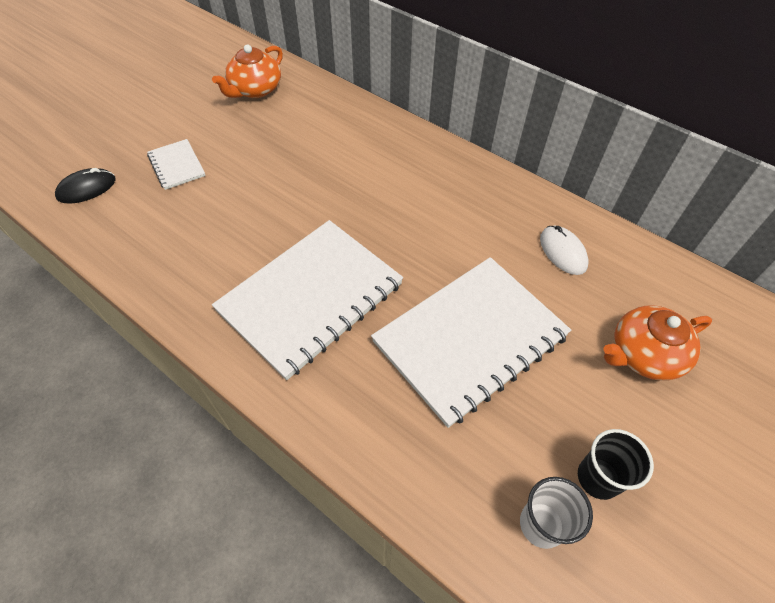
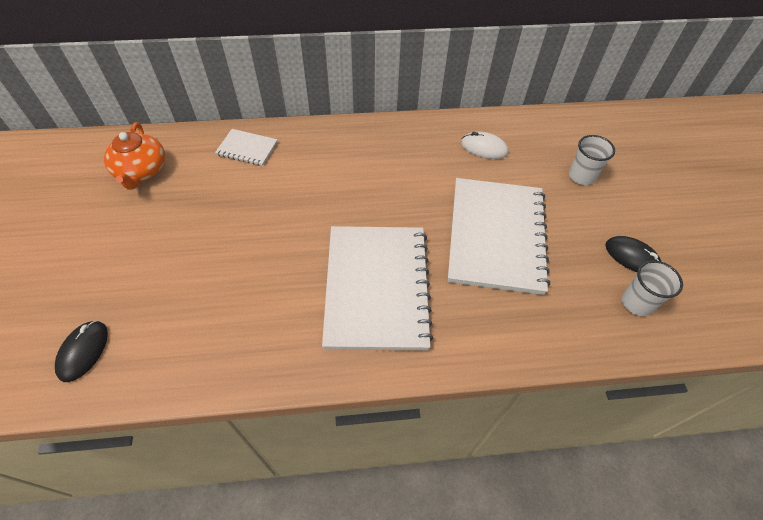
camera: 45 degrees left, 0 degrees up
white notebook [147,139,206,190] -> white notebook moved to [215,129,277,166]
black cup [578,429,654,500] -> black mouse [605,236,661,272]
orange teapot [604,306,712,381] -> white cup [569,135,615,185]

